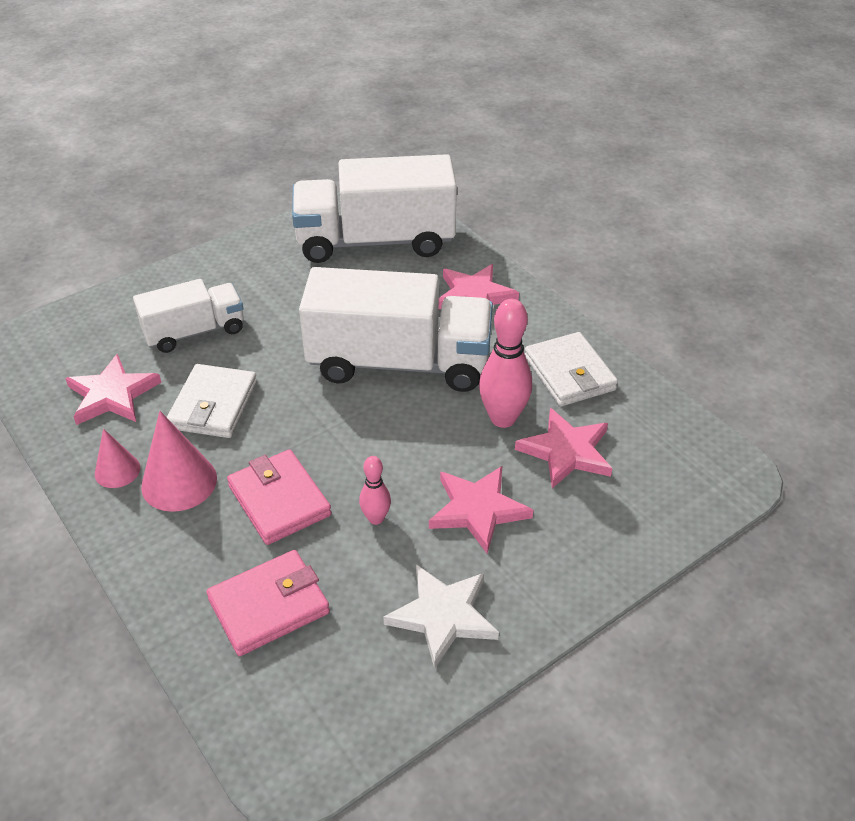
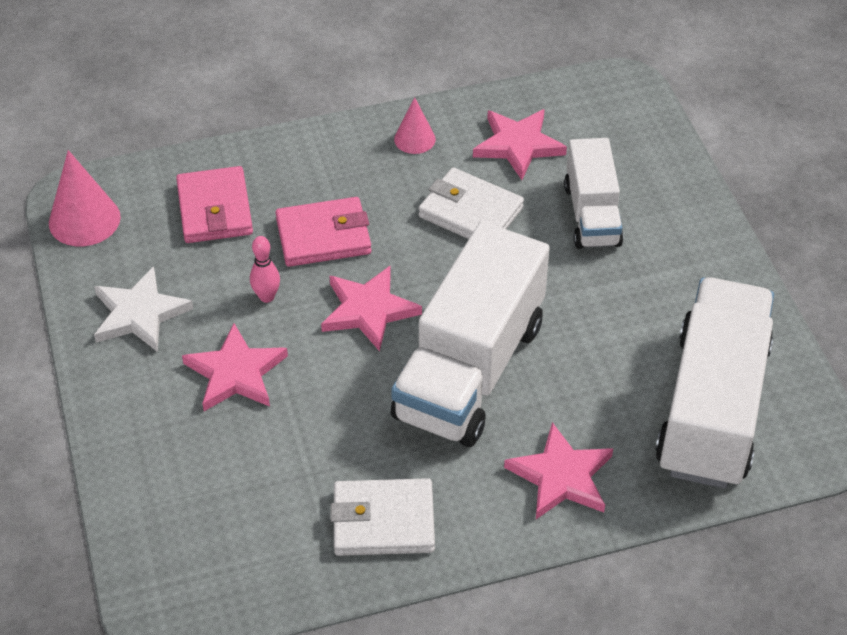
camera: 110 degrees right, 5 degrees up
pink cone [141,411,217,512] -> pink cone moved to [49,150,121,246]
pink bowling pin [479,299,532,428] -> none
pink star [515,408,613,488] -> pink star moved to [321,266,422,351]

